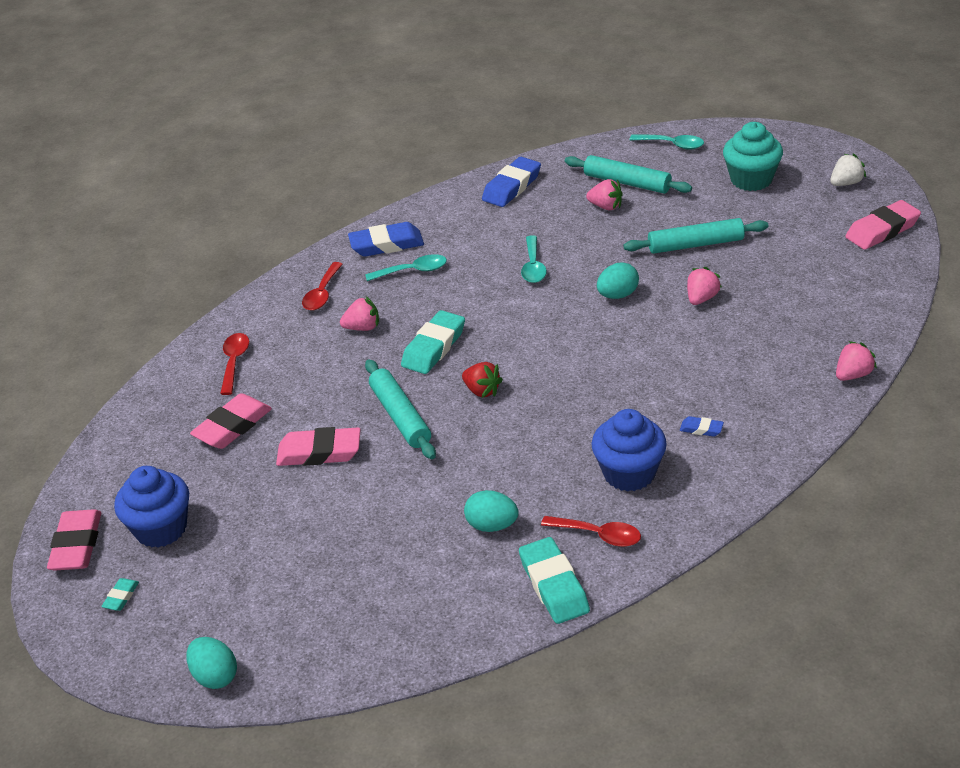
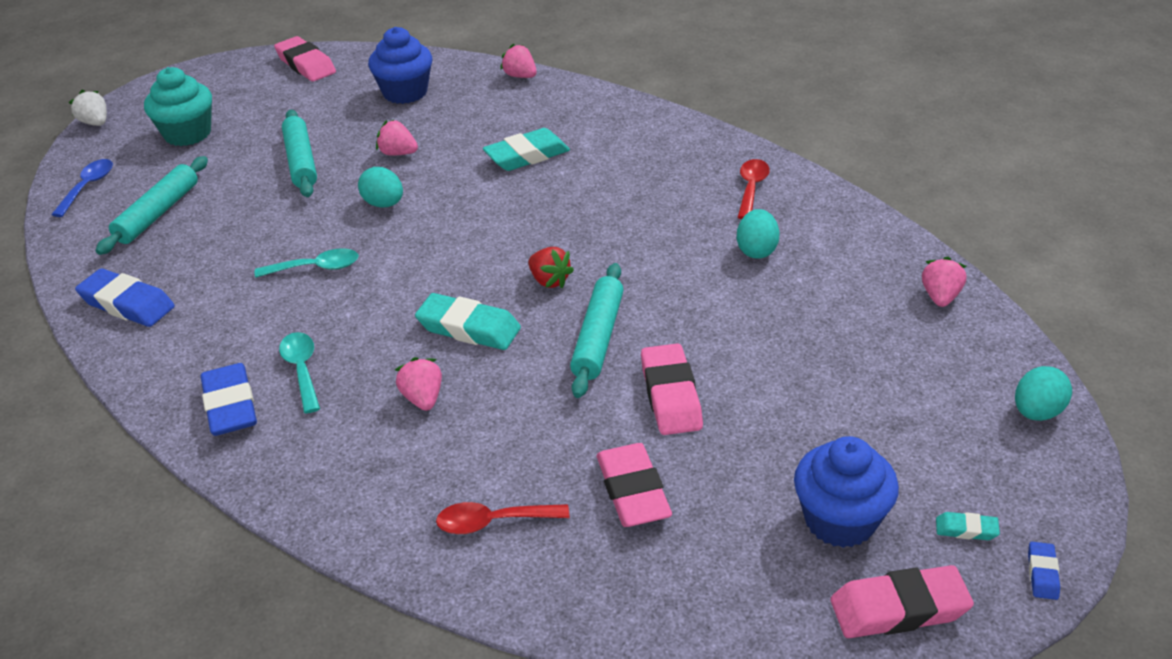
camera: 100 degrees left, 0 degrees up
pink eraser [190,393,272,449] -> pink eraser turned 45 degrees clockwise [597,443,672,527]
red spoon [302,262,343,310] -> none
turquoise rolling pin [365,359,436,459] -> turquoise rolling pin turned 45 degrees counterclockwise [570,263,624,398]
red strawberry [462,362,503,398] -> red strawberry turned 105 degrees clockwise [528,247,574,288]
turquoise eraser [519,537,590,624] -> turquoise eraser moved to [483,128,570,171]
pink strawberry [586,179,623,210] -> pink strawberry moved to [922,257,967,307]
blue cupcake [591,409,667,492] -> blue cupcake moved to [368,27,432,104]
turquoise spoon [630,134,704,150] -> blue spoon [51,159,113,217]
blue eraser [680,416,724,437] -> blue eraser moved to [1028,542,1060,600]
white strawberry [830,154,866,186] -> white strawberry moved to [69,90,107,126]

